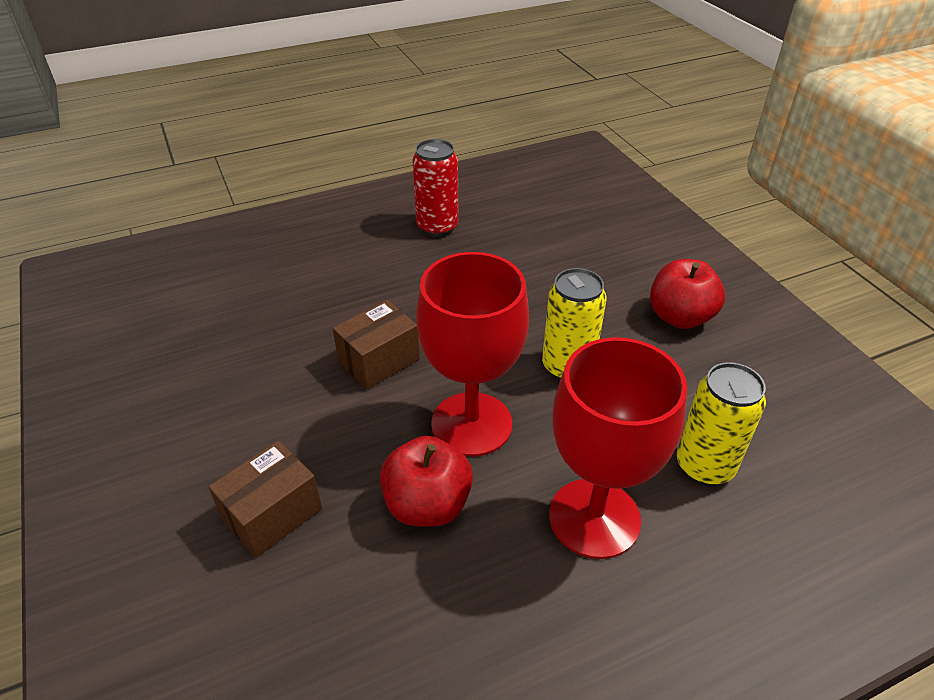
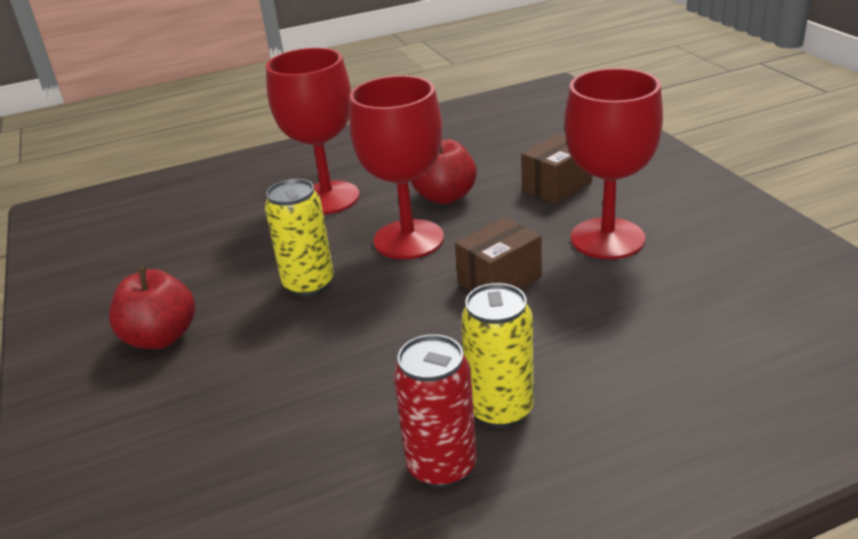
camera: 175 degrees left, 10 degrees down
yellow can [677,362,766,486] -> yellow can moved to [461,283,534,428]
none -> red goblet [564,68,663,259]

